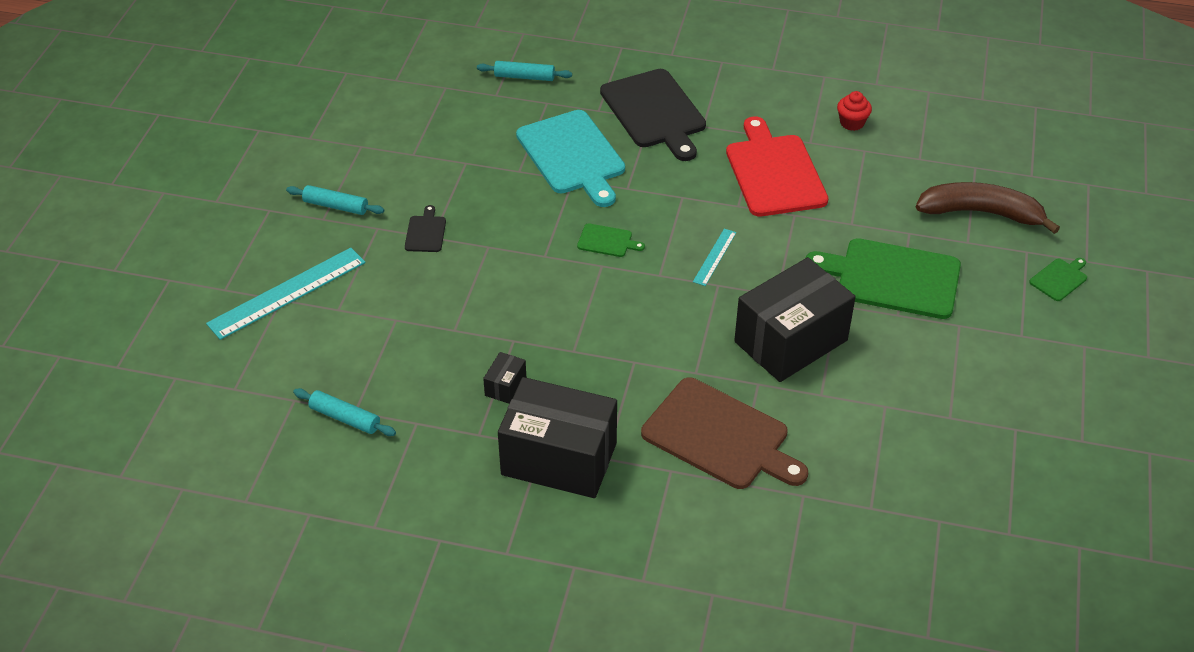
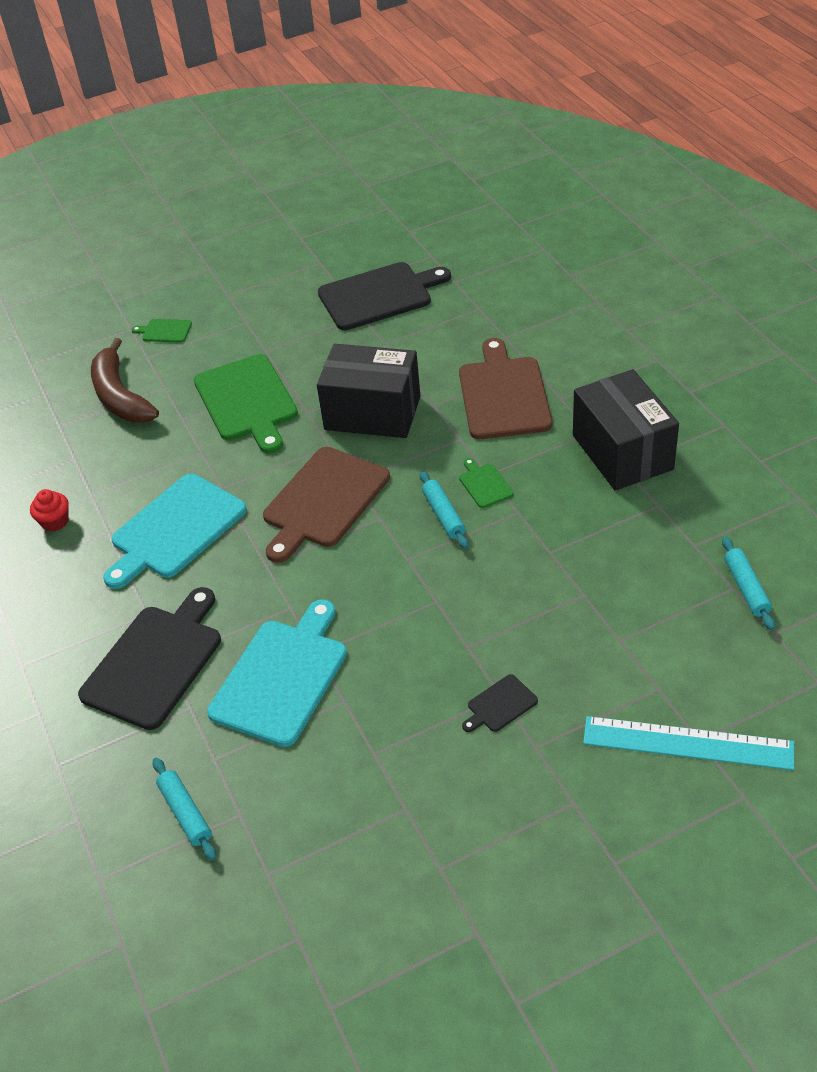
camera: 125 degrees left, 0 degrees up
turquoise rolling pin [286,185,384,215] -> turquoise rolling pin moved to [420,471,469,549]
black box [483,352,526,404] -> none
green cutting board [577,223,645,257] -> green cutting board moved to [459,458,514,508]
turquoise ruler [693,229,736,286] -> brown cutting board [263,447,390,563]
red cutting board [726,116,828,216] -> turquoise cutting board [103,474,247,589]
none -> black cutting board [318,262,451,330]

